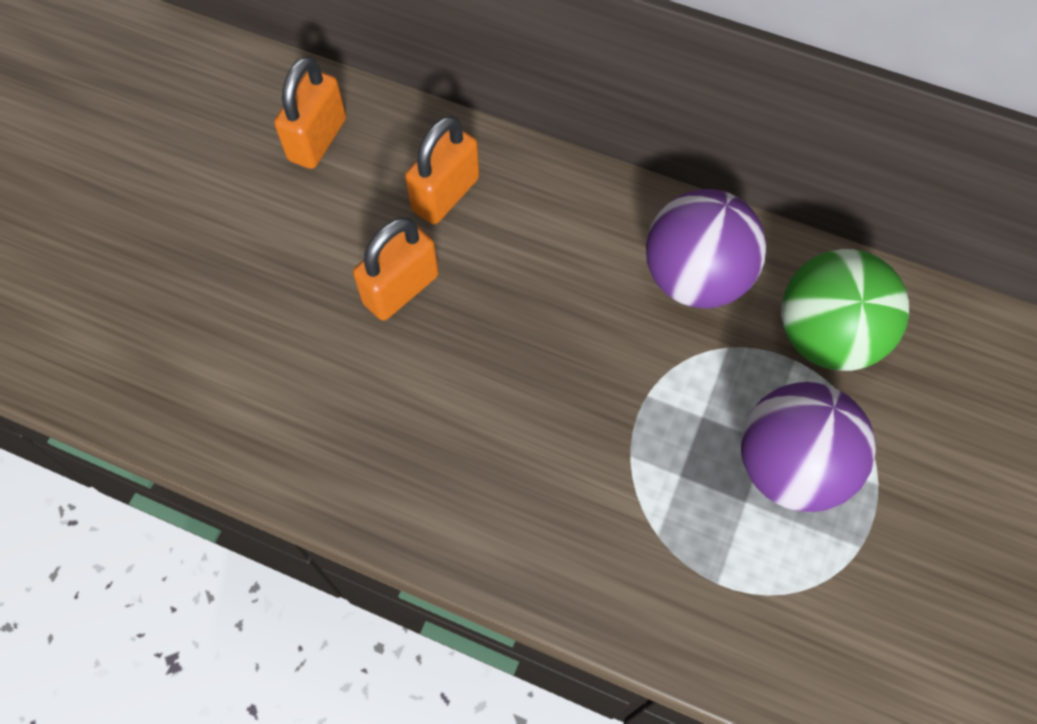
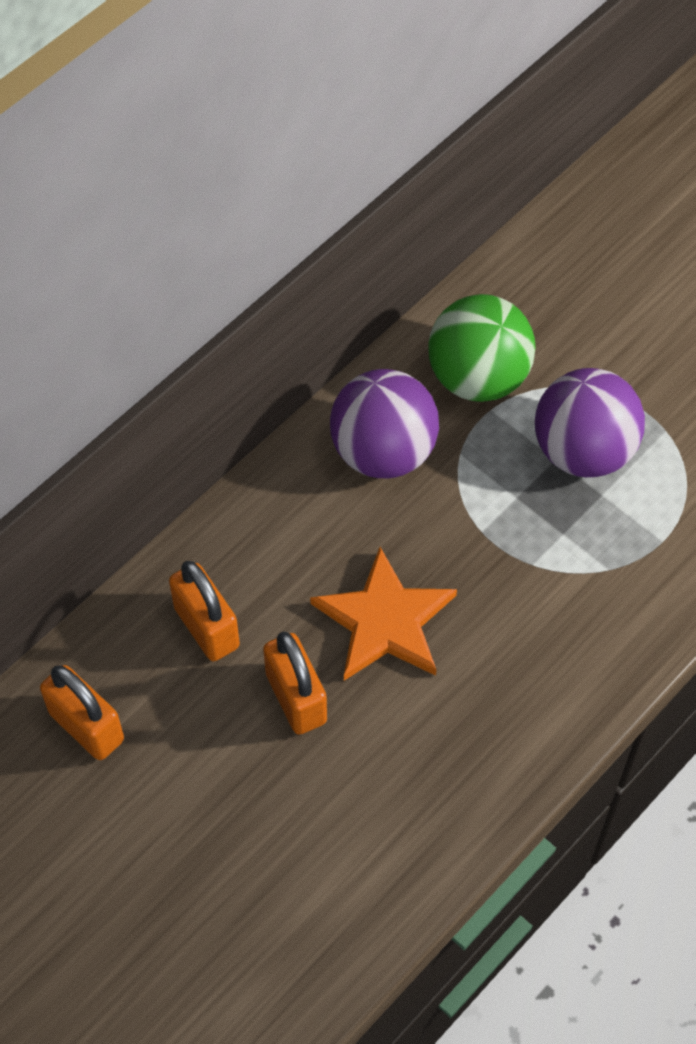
camera: 70 degrees left, 5 degrees down
none -> orange star [310,547,457,681]

